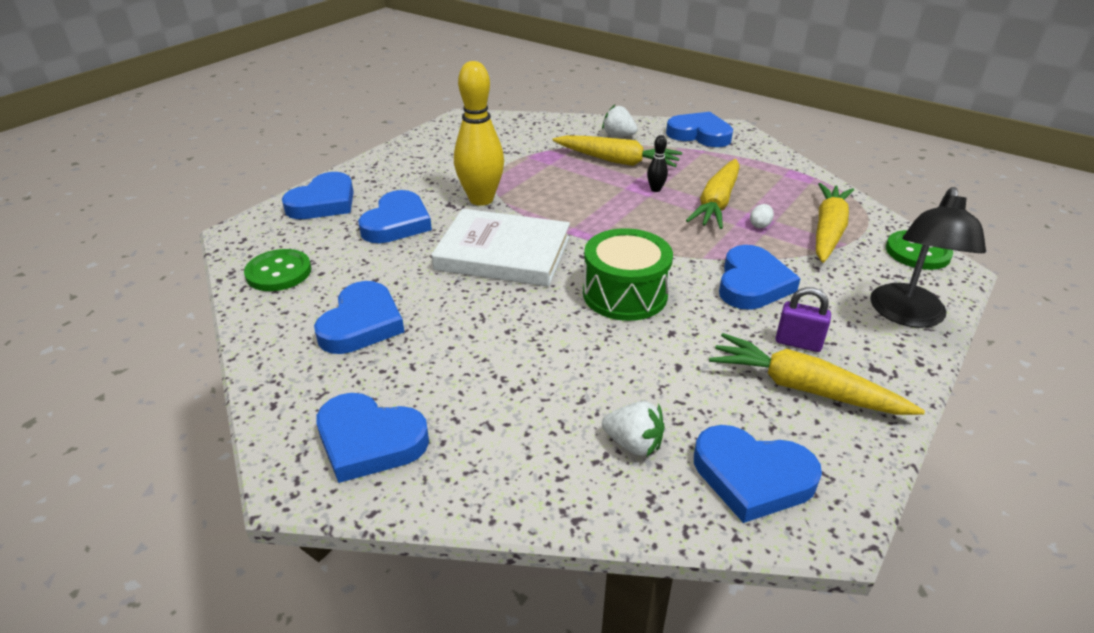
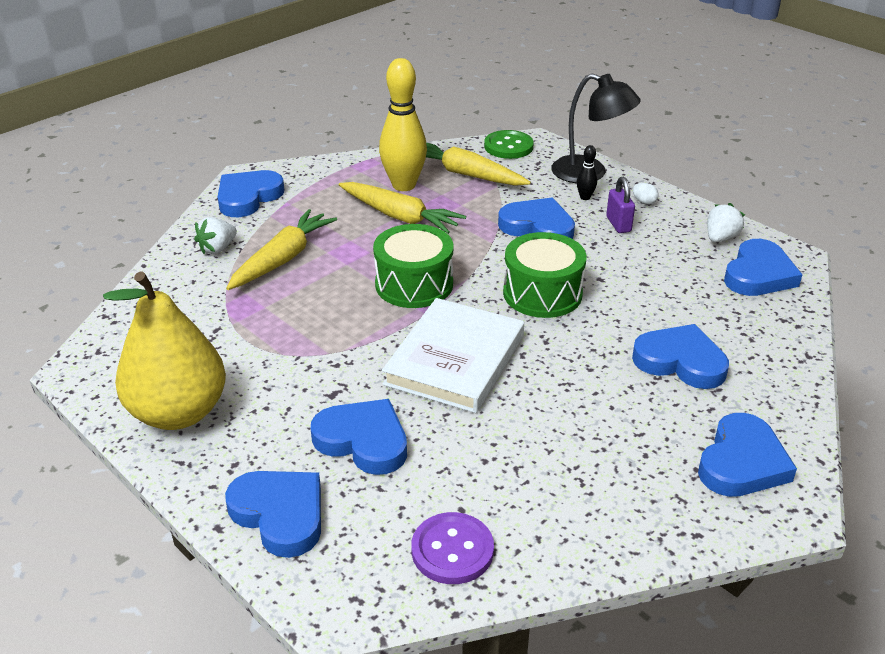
camera: 80 degrees left, 0 degrees up
green button [244,249,311,291] -> purple button [411,512,494,584]
blue heart [314,281,404,354] -> blue heart moved to [632,324,729,389]
yellow bowling pin [454,61,504,206] -> yellow bowling pin moved to [379,58,427,191]
white strawberry [602,401,664,456] -> white strawberry moved to [707,203,745,242]
black bowling pin [647,135,668,192] -> black bowling pin moved to [577,145,597,200]
yellow carrot [709,333,925,415] -> none
white egg [750,204,774,228] -> white egg moved to [633,183,659,205]
purple padlock [776,287,831,352] -> purple padlock turned 45 degrees counterclockwise [606,177,635,233]
none -> yellow pear [103,272,226,430]
none -> green drum [373,224,453,308]

